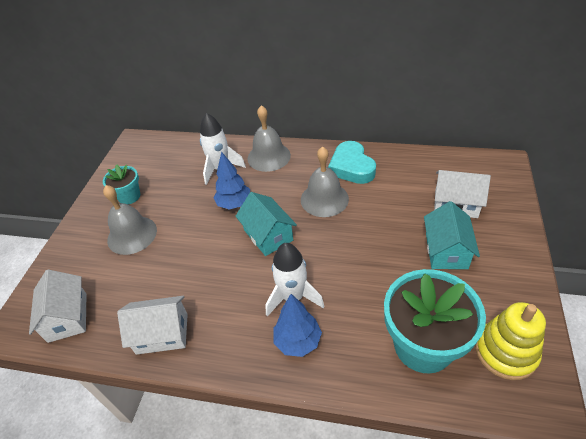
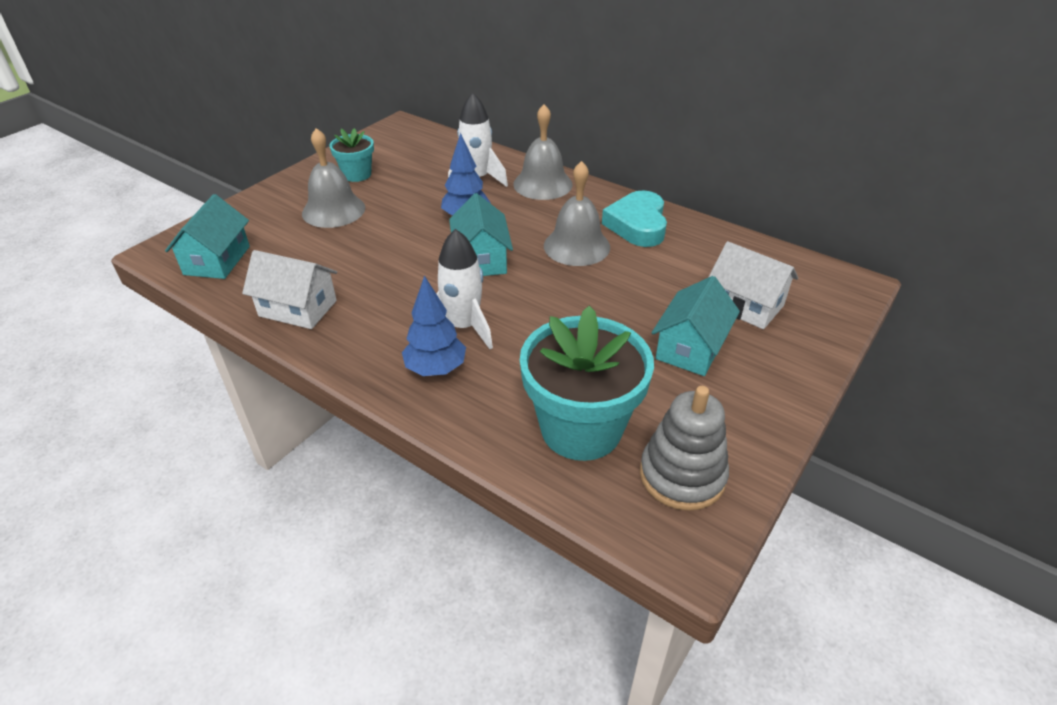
camera: 20 degrees right, 5 degrees down
white house [29,269,87,343] -> turquoise house [165,194,250,279]
yellow stacking toy [475,302,546,380] -> grey stacking toy [640,386,729,511]

